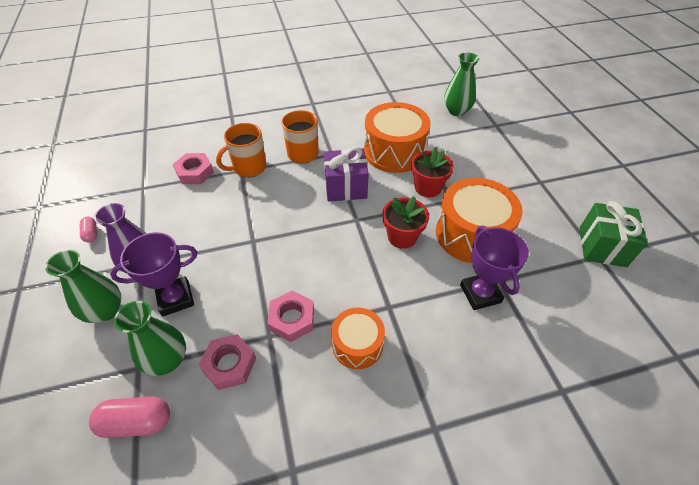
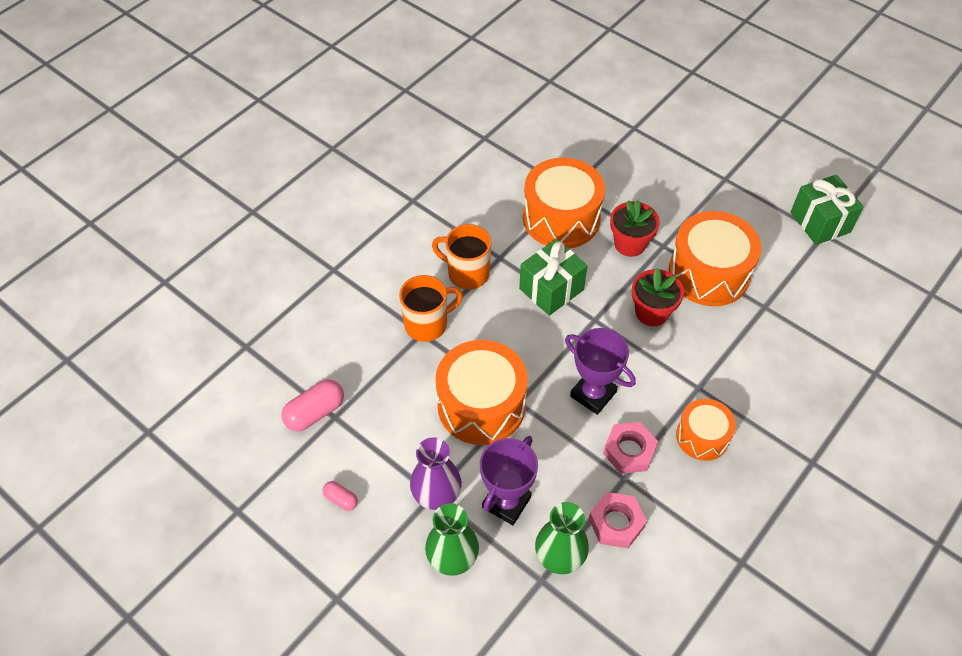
camera: 35 degrees left, 5 degrees up
pink capsule [89,396,170,438] -> pink capsule moved to [281,379,344,431]
pink nut [173,153,214,184] -> none
orange mug [216,123,266,177] -> orange mug turned 135 degrees counterclockwise [399,275,463,342]
purple gift [324,147,369,202] -> green gift [519,239,588,316]
green vase [444,52,479,116] -> none
purple trophy [460,226,529,310] -> purple trophy moved to [565,328,636,415]
none -> orange drum [435,340,528,445]

